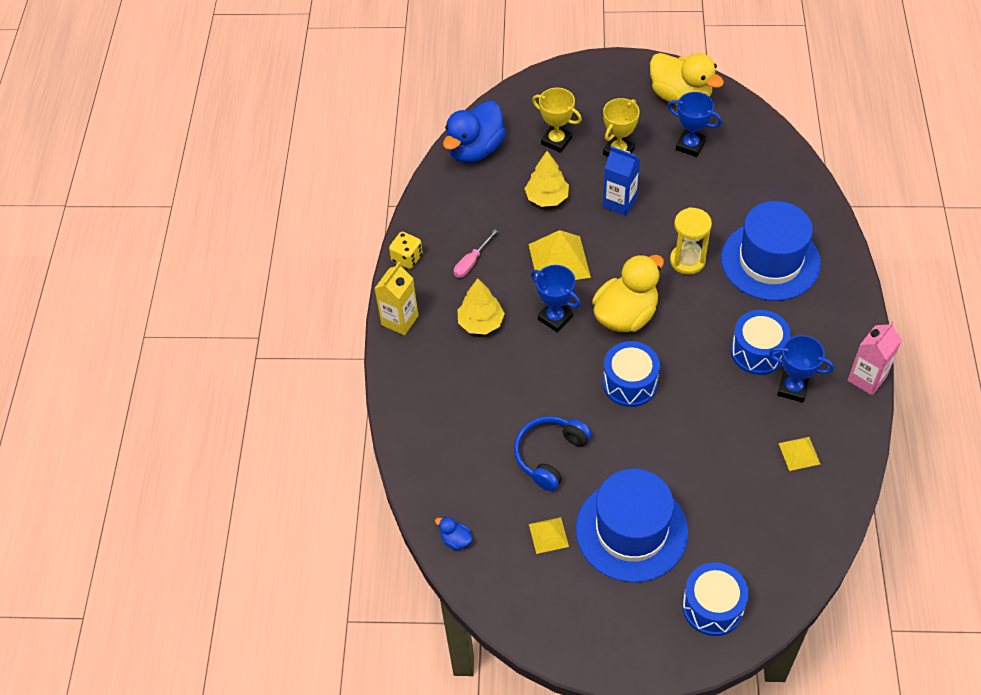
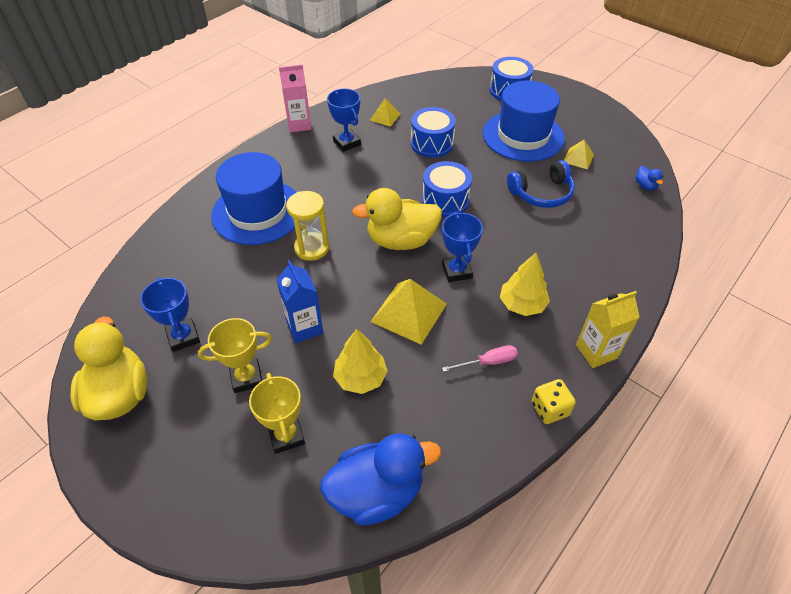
camera: 145 degrees left, 5 degrees down
blue drum [731,310,791,375] -> blue drum moved to [411,107,456,158]

